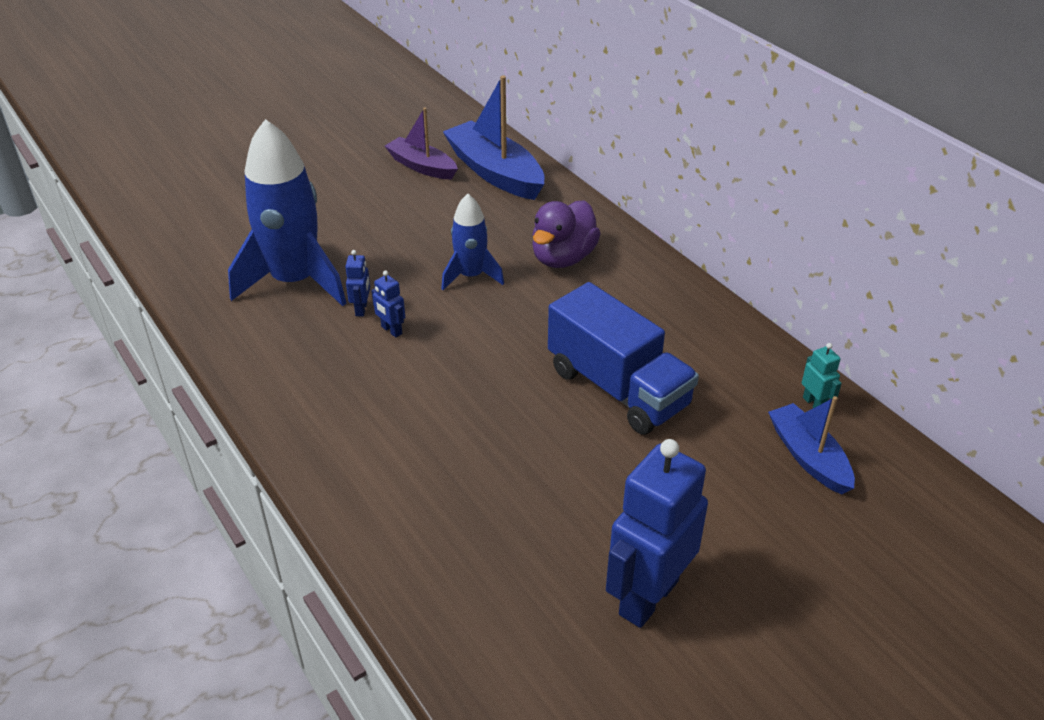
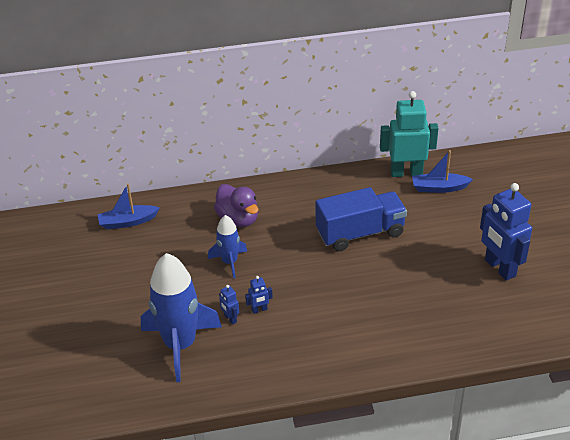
camera: 65 degrees left, 0 degrees up
blue robot [345,250,370,316] -> blue robot turned 150 degrees counterclockwise [219,285,239,325]
purple boat [385,108,458,179] -> none
blue boat [443,76,545,200] -> blue boat [98,183,160,230], size x0.62
turquoise robot [802,343,842,408] -> turquoise robot [380,91,438,177], size x2.36

